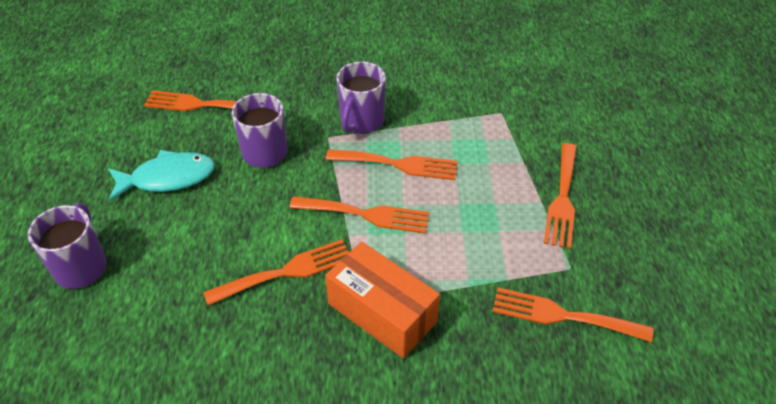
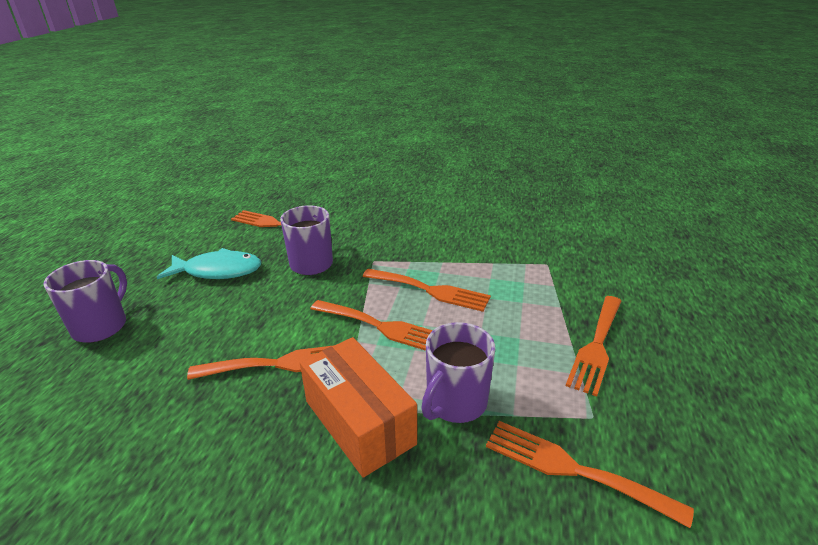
camera: 15 degrees right, 15 degrees down
purple mug [336,61,386,134] -> purple mug moved to [421,322,495,423]

